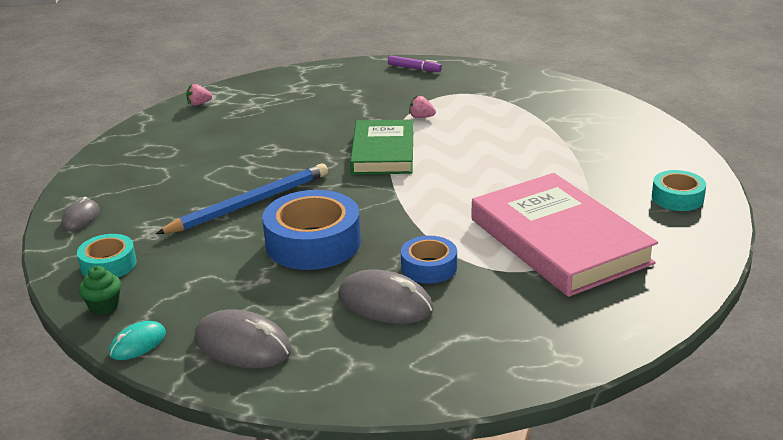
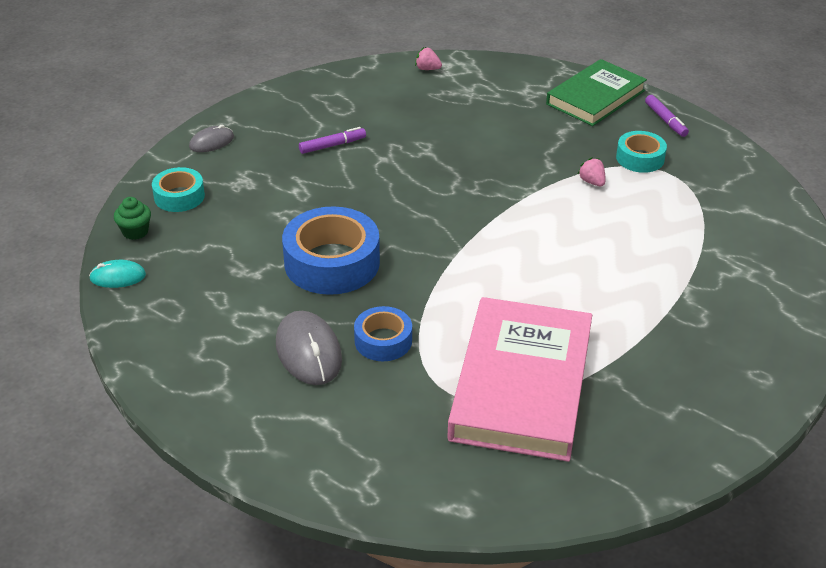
camera: 40 degrees right, 10 degrees up
blue pencil [156,163,328,234] -> none
grey mouse [194,310,292,368] -> none
green book [350,119,413,175] -> green book moved to [546,59,647,126]
turquoise tape [652,170,706,211] -> turquoise tape moved to [616,131,667,173]
none -> purple marker [299,127,366,154]

